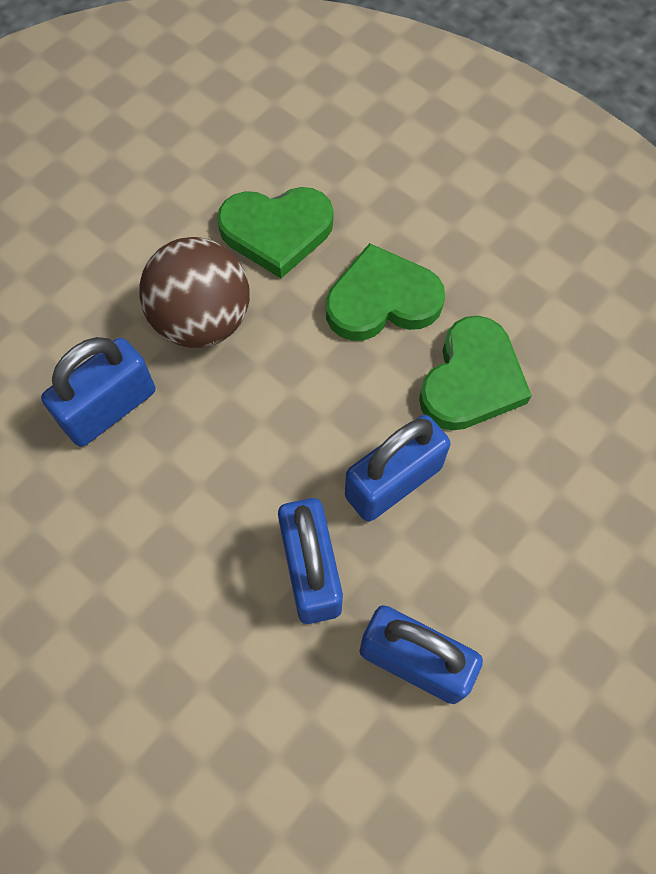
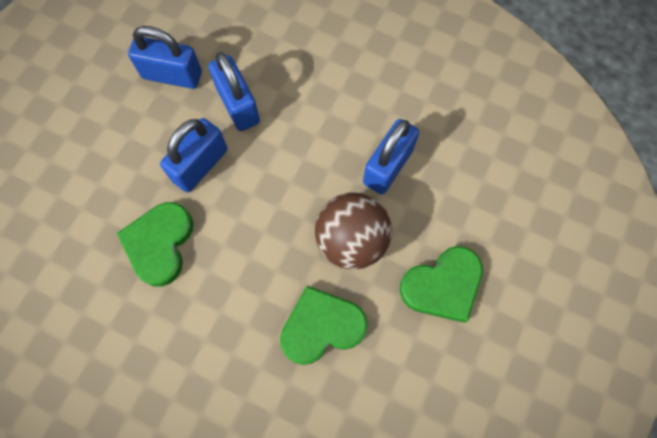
camera: 165 degrees right, 5 degrees up
green heart [326,243,445,341] -> green heart moved to [400,246,483,323]

